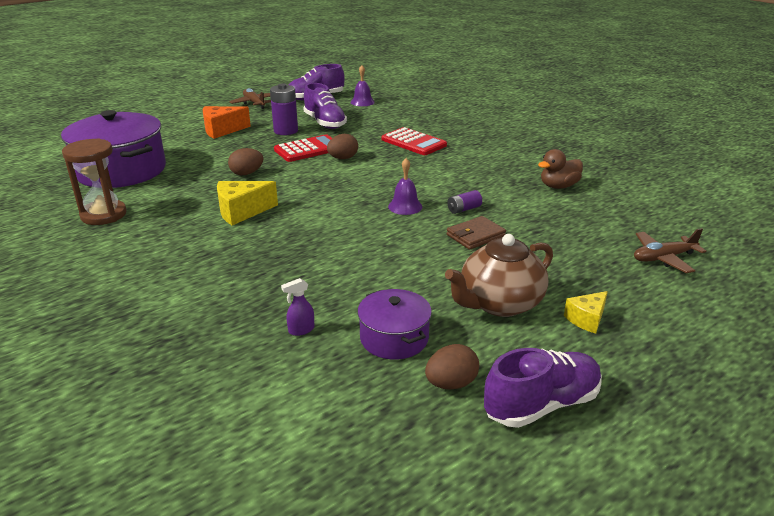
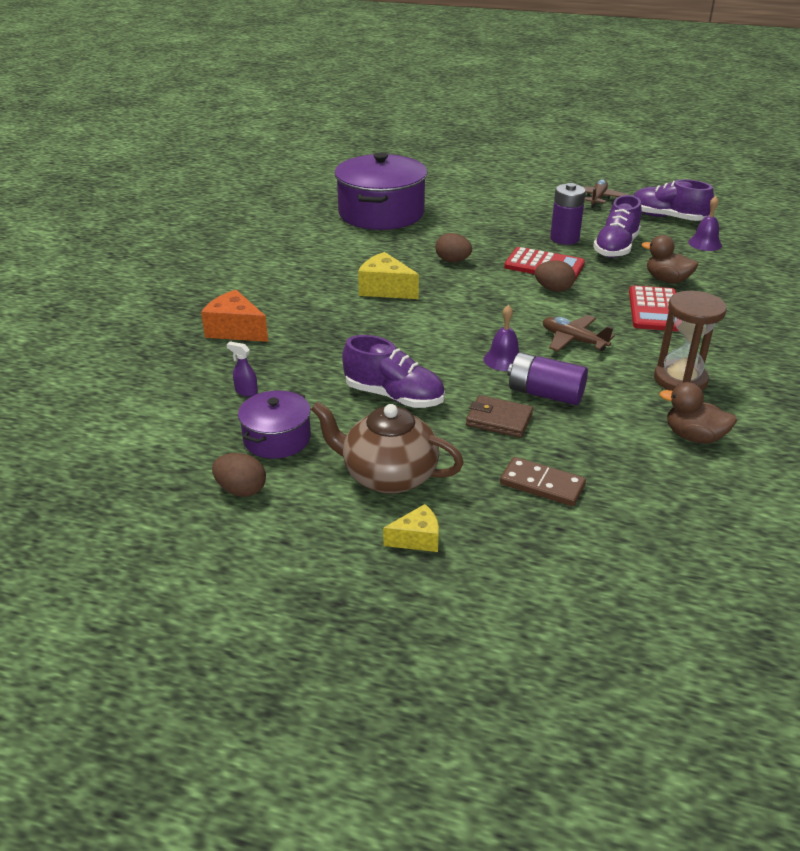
camera: 55 degrees right, 5 degrees up
brown hourglass [62,138,127,225] -> brown hourglass moved to [654,291,727,391]
orange cheese [203,106,251,139] -> orange cheese moved to [201,290,268,342]
purple battery [448,190,482,214] -> purple battery [507,352,588,405], size x1.80
purple shoe [484,348,602,428] -> purple shoe moved to [342,335,445,408]
yellow cheese [564,291,608,334] -> yellow cheese turned 150 degrees clockwise [383,504,439,552]
brown plane [634,228,706,273] -> brown plane moved to [543,315,615,351]
none -> brown domino [500,457,586,506]
none -> brown duck [642,235,698,283]

